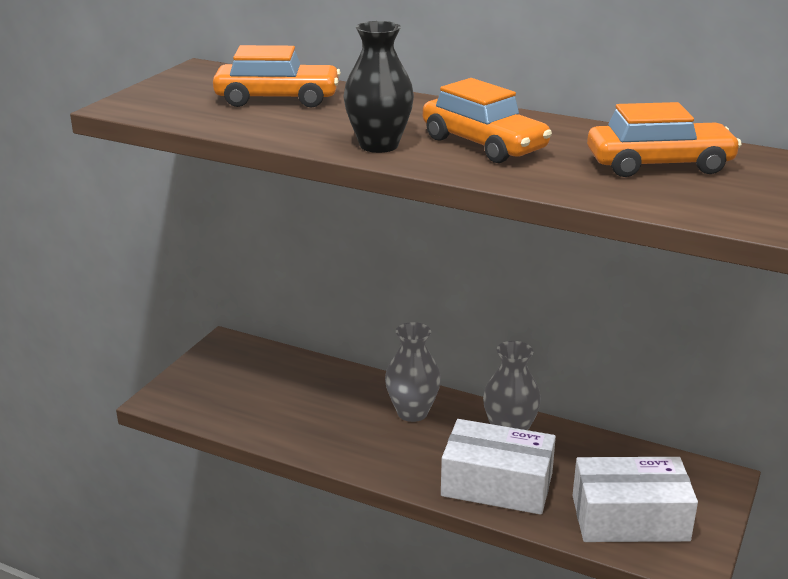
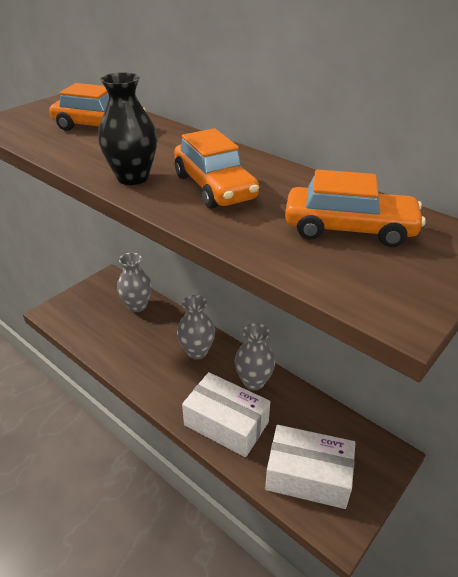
camera: 15 degrees right, 10 degrees up
none -> grey vase [117,253,152,312]

